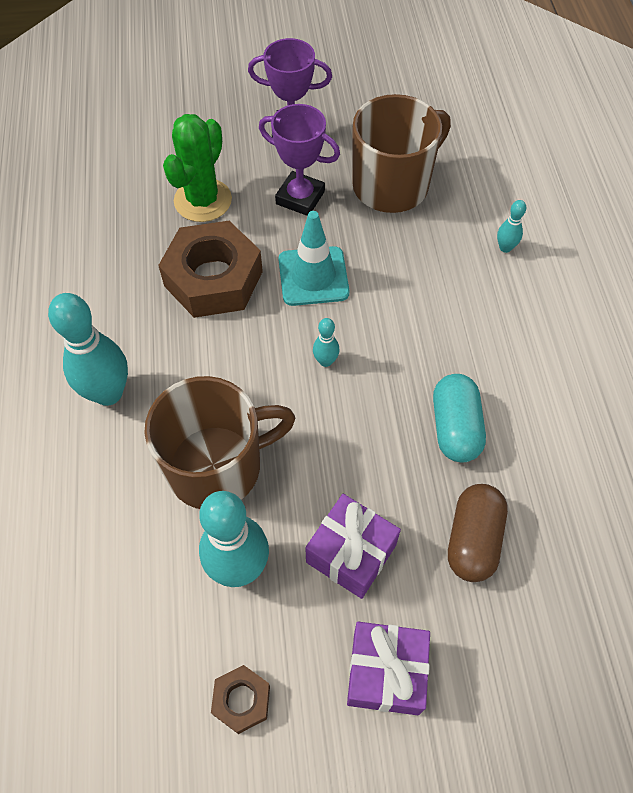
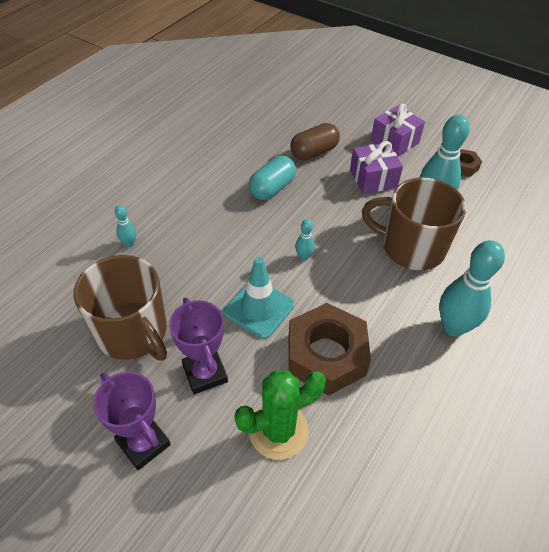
camera: 140 degrees left, 10 degrees down
brown mug [352,94,451,213] -> brown mug turned 135 degrees counterclockwise [73,255,167,361]

